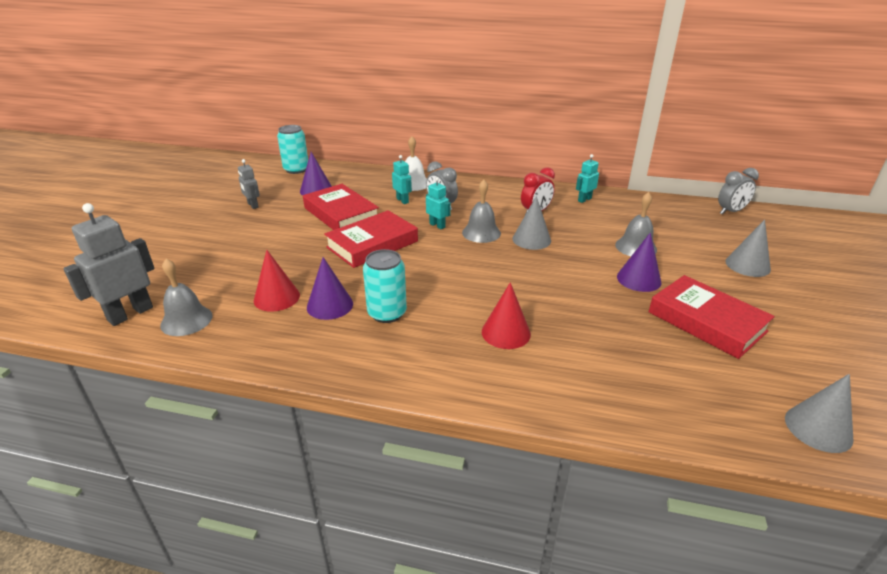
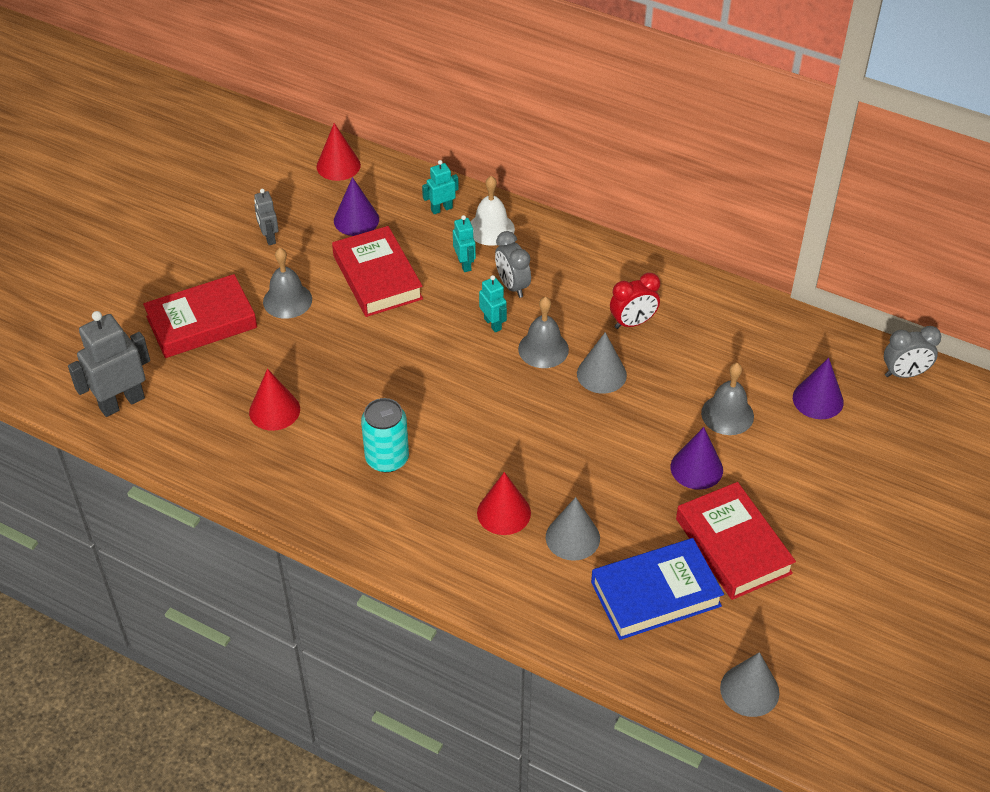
camera: 15 degrees right, 15 degrees up
grey bell [160,258,213,336] -> grey bell moved to [263,248,312,319]
turquoise can [277,125,308,174] -> red cone [317,123,361,181]
purple cone [307,257,353,320] -> purple cone moved to [793,358,844,419]
red book [324,210,418,268] -> red book moved to [143,274,257,358]
turquoise robot [576,154,599,203] -> turquoise robot moved to [422,160,459,214]
grey cone [725,220,771,277] -> grey cone moved to [546,497,600,561]
none -> blue book [591,538,724,640]

